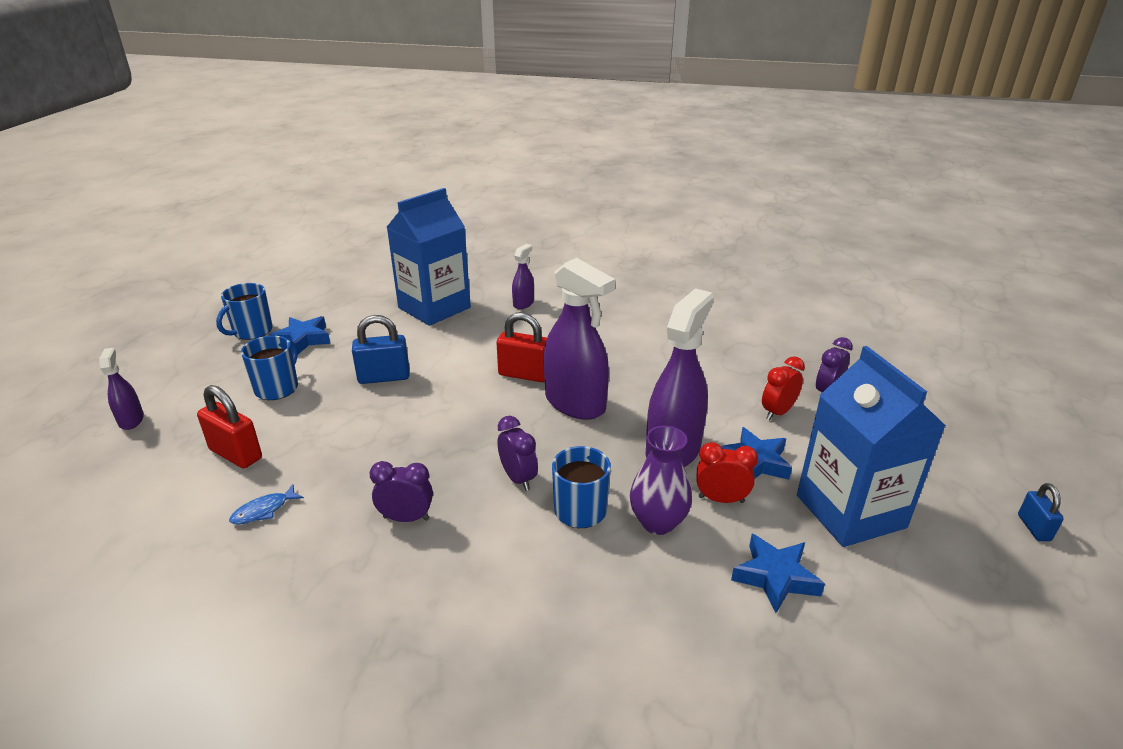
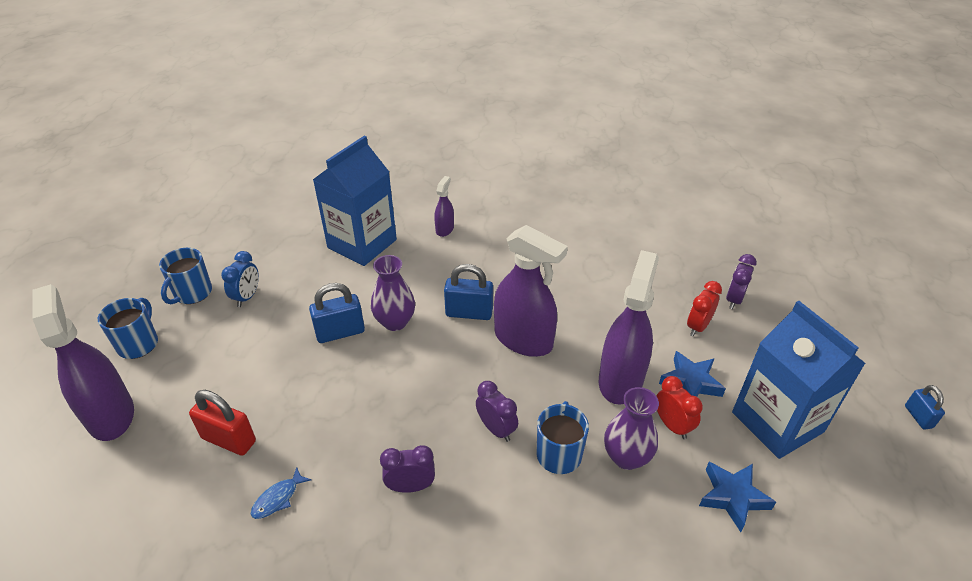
camera: 10 degrees left, 10 degrees up
purple spray bottle [99,348,144,430] -> purple spray bottle [32,284,134,441], size x2.06
blue mug [241,336,298,400] -> blue mug moved to [98,298,158,359]
blue star [269,316,330,354] -> blue clock [221,251,259,307]
red padlock [496,312,547,382] -> blue padlock [444,264,493,320]
red clock [697,442,758,503] -> red clock turned 60 degrees clockwise [657,376,703,439]
none -> purple vase [371,255,415,331]

